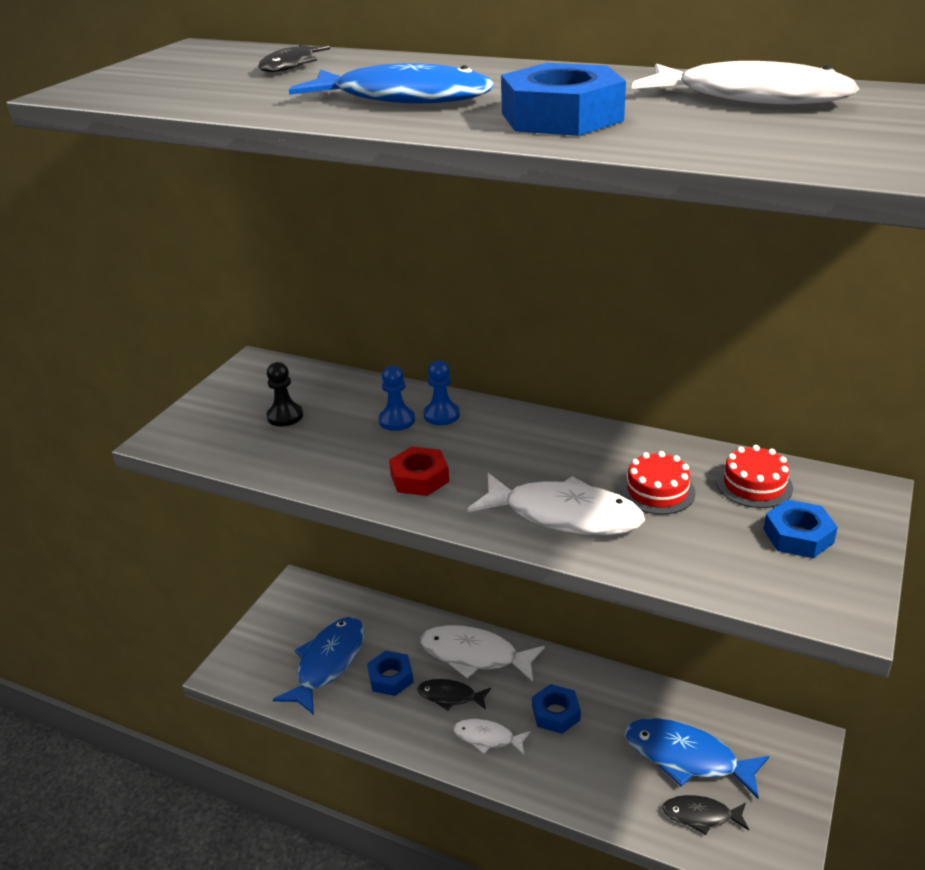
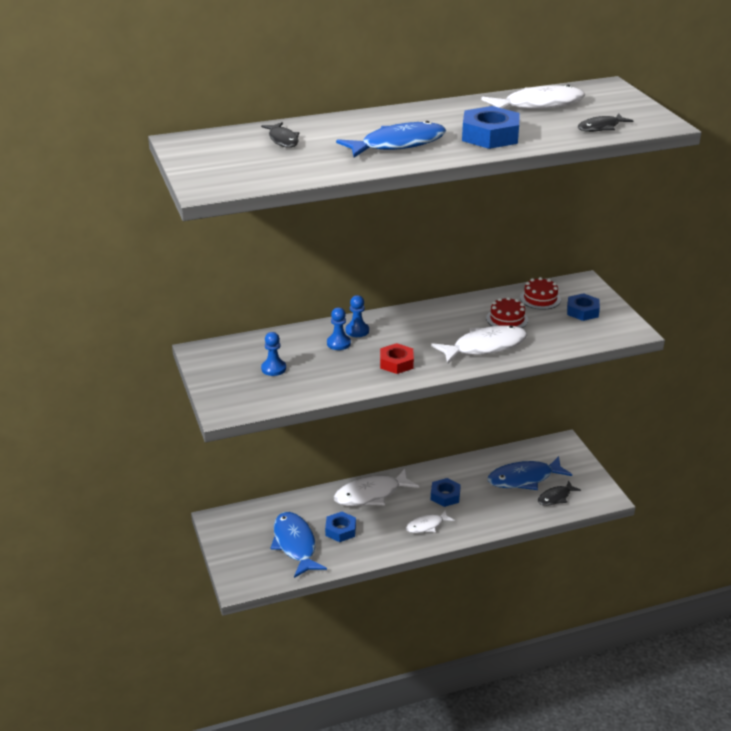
camera: 45 degrees left, 0 degrees up
black pawn [266,362,303,426] -> blue pawn [261,332,286,376]
black fish [417,679,491,711] -> black fish moved to [578,114,633,132]

